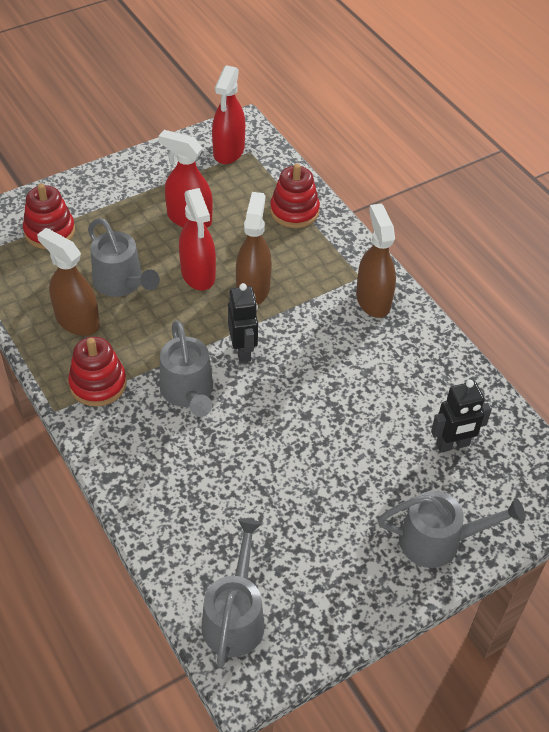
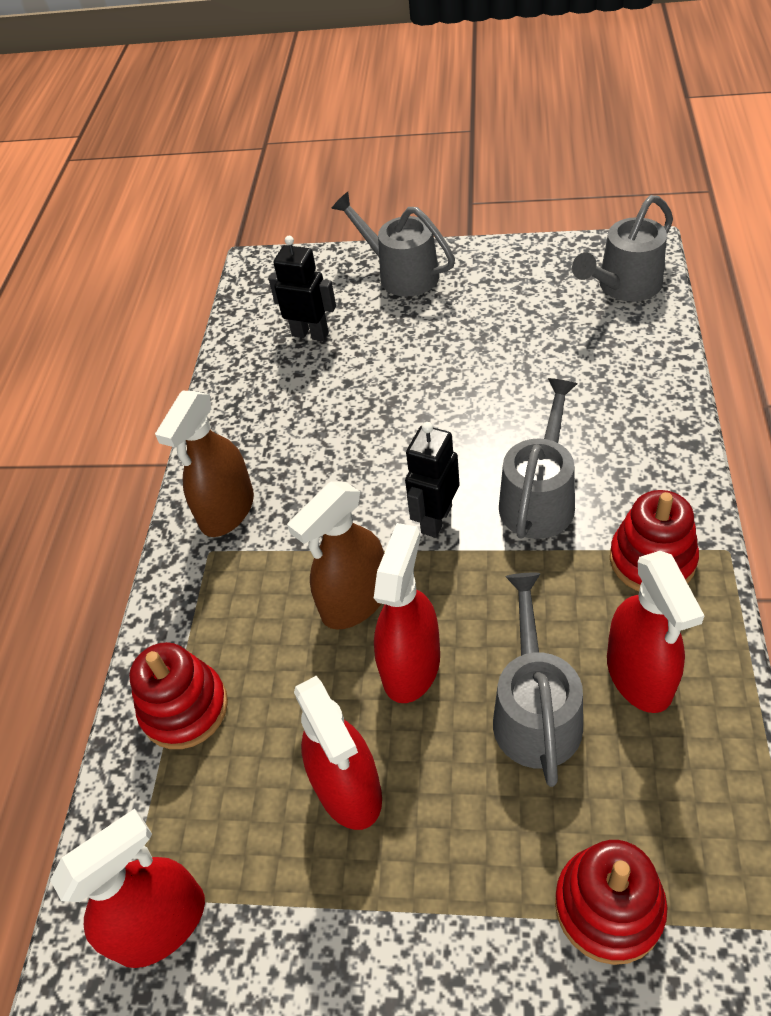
camera: 135 degrees left, 0 degrees up
brown spray bottle [37,228,100,336] -> red spray bottle [607,551,705,713]

